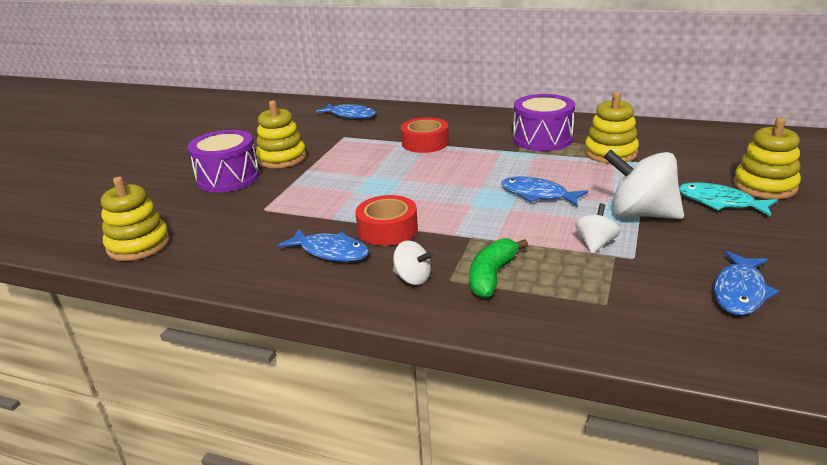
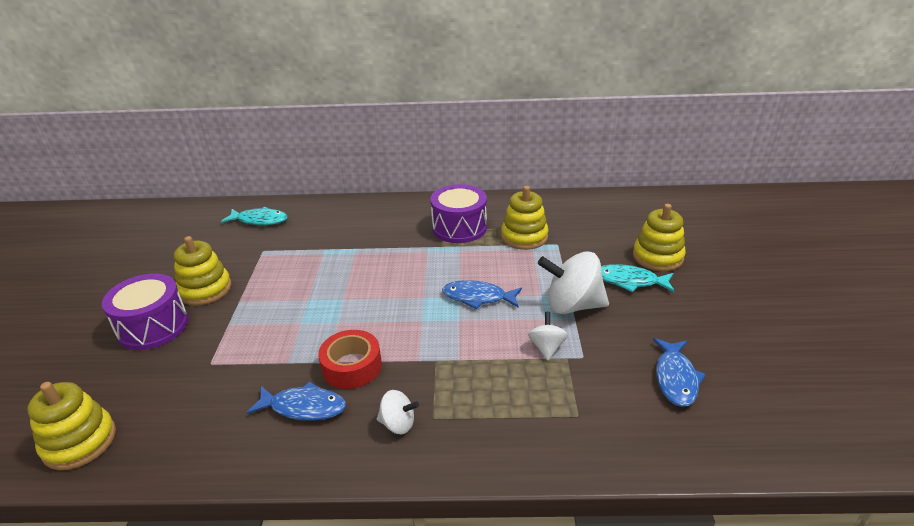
camera: 20 degrees left, 5 degrees up
blue fish [315,104,376,119] -> turquoise fish [221,207,288,225]
red tape [401,117,449,153] -> none
green banana [470,238,528,298] -> none

